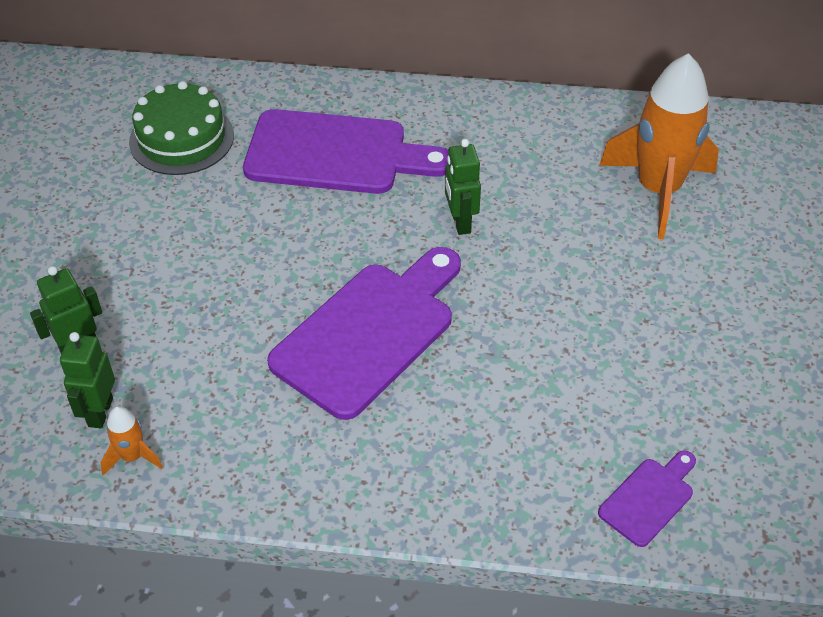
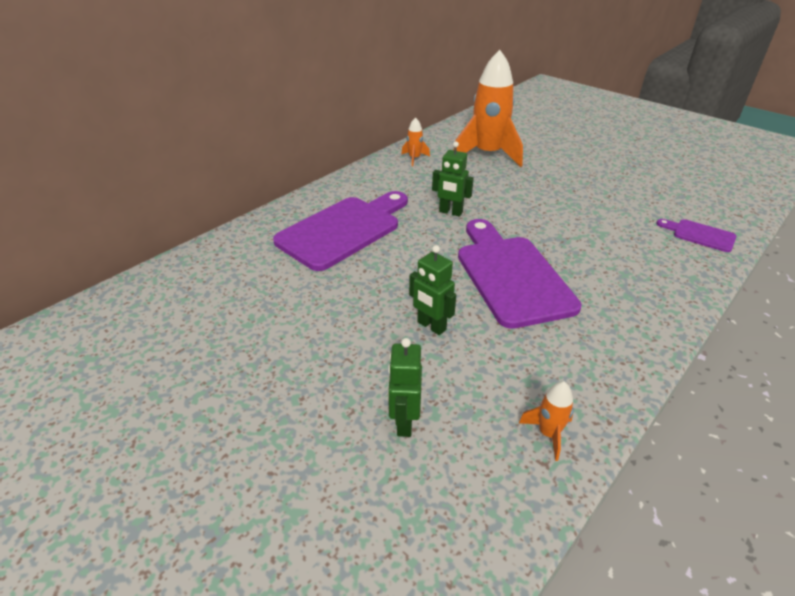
camera: 55 degrees left, 10 degrees down
green robot [60,332,115,428] -> green robot moved to [409,245,456,335]
green cake [129,81,234,175] -> none
purple cutting board [598,451,696,547] -> purple cutting board turned 45 degrees counterclockwise [657,219,736,252]
none -> orange rocket [401,117,430,166]

